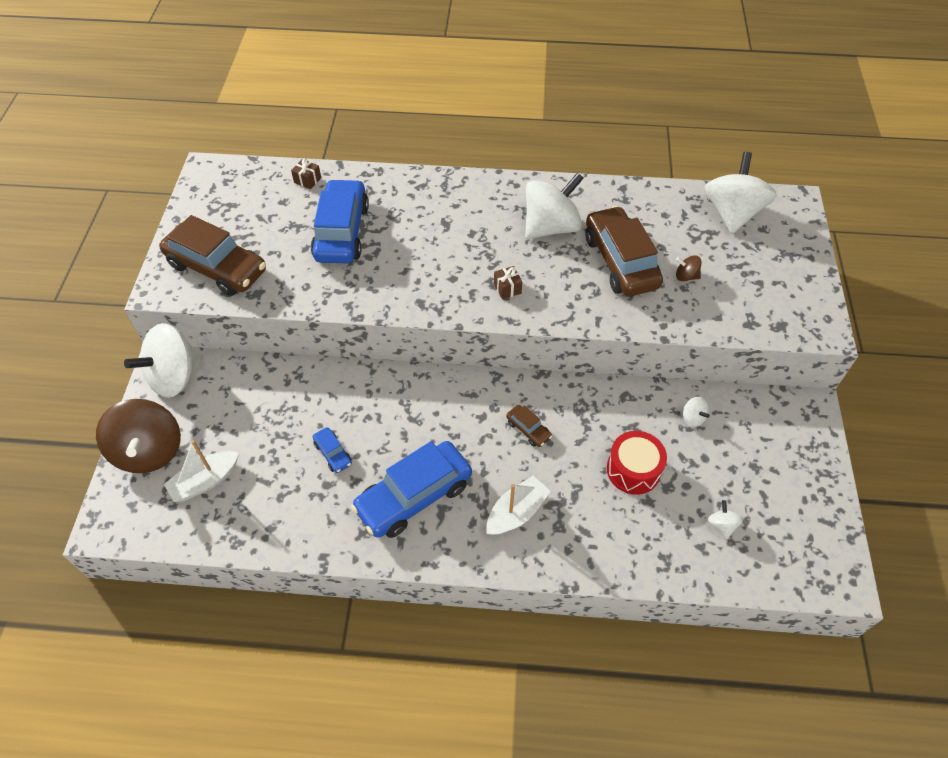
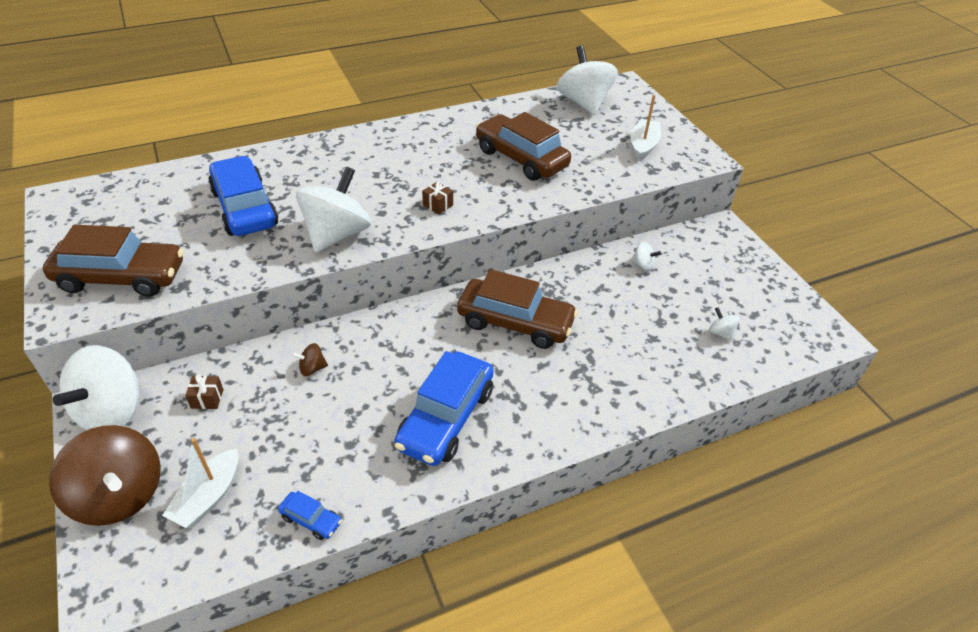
camera: 30 degrees left, 10 degrees down
brown gift [291,159,321,189] -> brown gift moved to [185,374,224,409]
blue car [313,427,352,473] -> blue car moved to [278,491,342,540]
white boat [487,476,551,535] -> white boat moved to [630,95,661,161]
brown car [506,405,552,447] -> brown car [457,269,578,349], size x2.28
white spinning top [525,172,584,239] -> white spinning top moved to [296,167,371,253]
red drum [607,431,667,495] -> none
brown spinning top [676,255,701,281] -> brown spinning top moved to [292,343,328,376]

